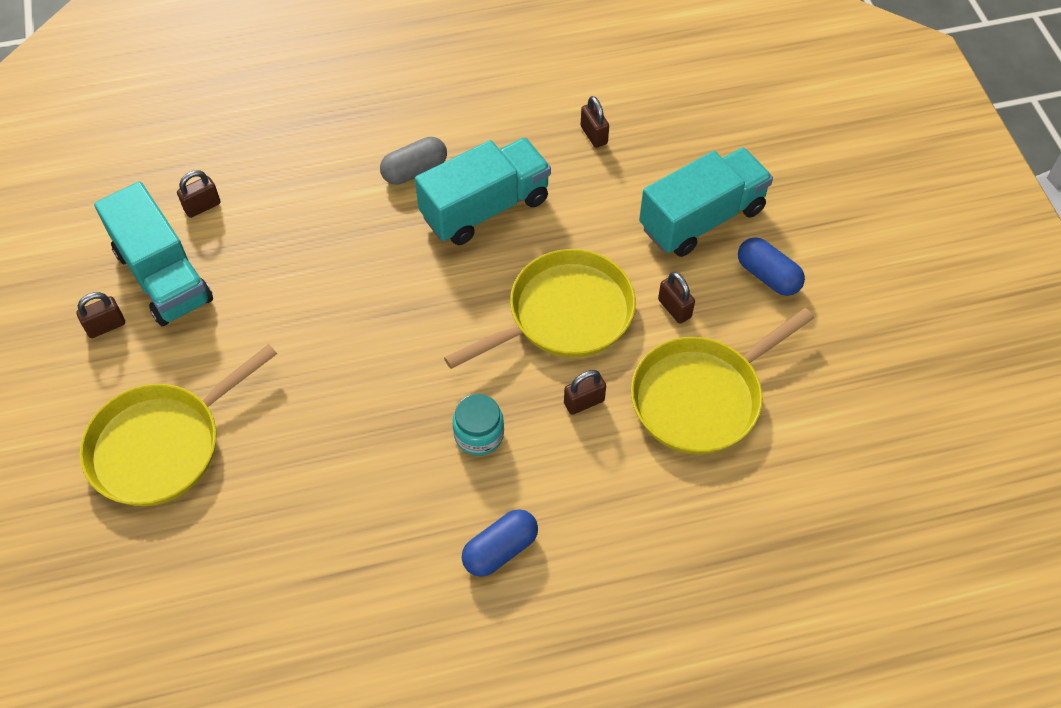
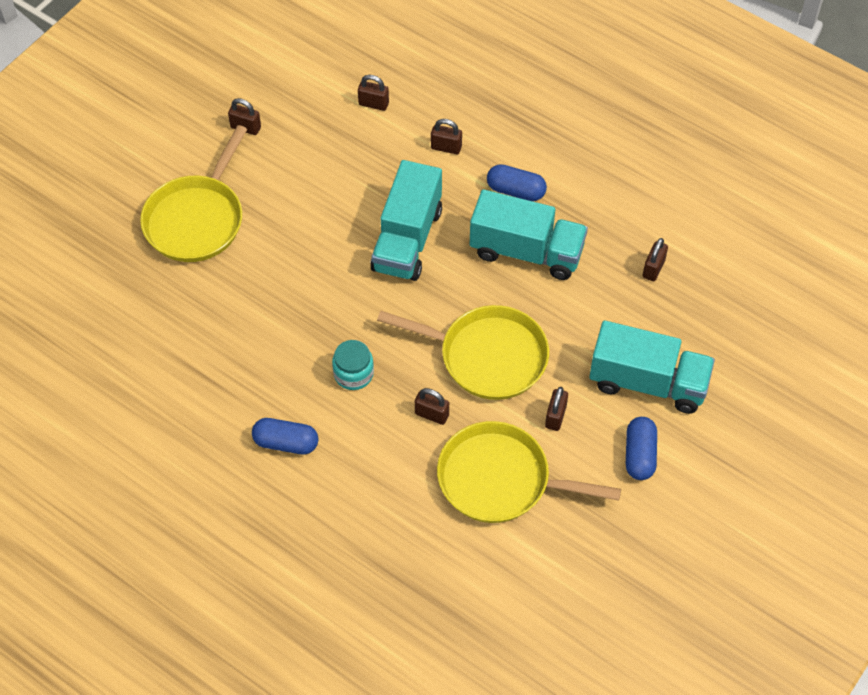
camera: 50 degrees right, 0 degrees up
yellow pan [80,344,277,506] -> yellow pan turned 75 degrees counterclockwise [140,125,247,262]
turquoise truck [94,181,213,326] -> turquoise truck moved to [370,160,442,281]
grey capsule [380,137,447,185] -> blue capsule [487,164,547,201]
none -> brown padlock [431,119,462,154]

